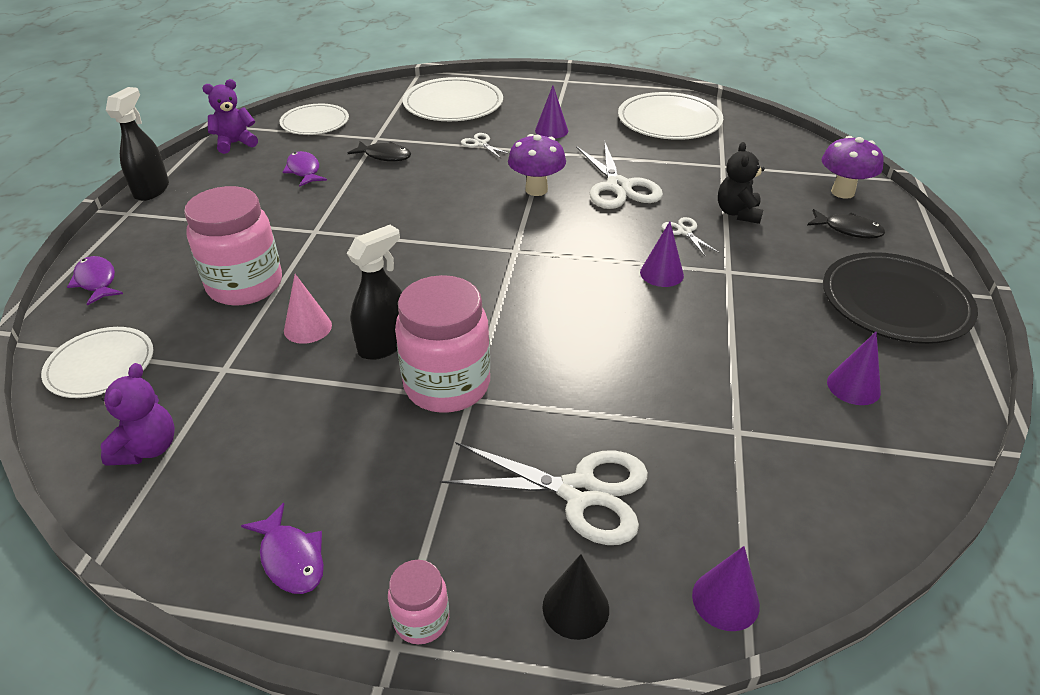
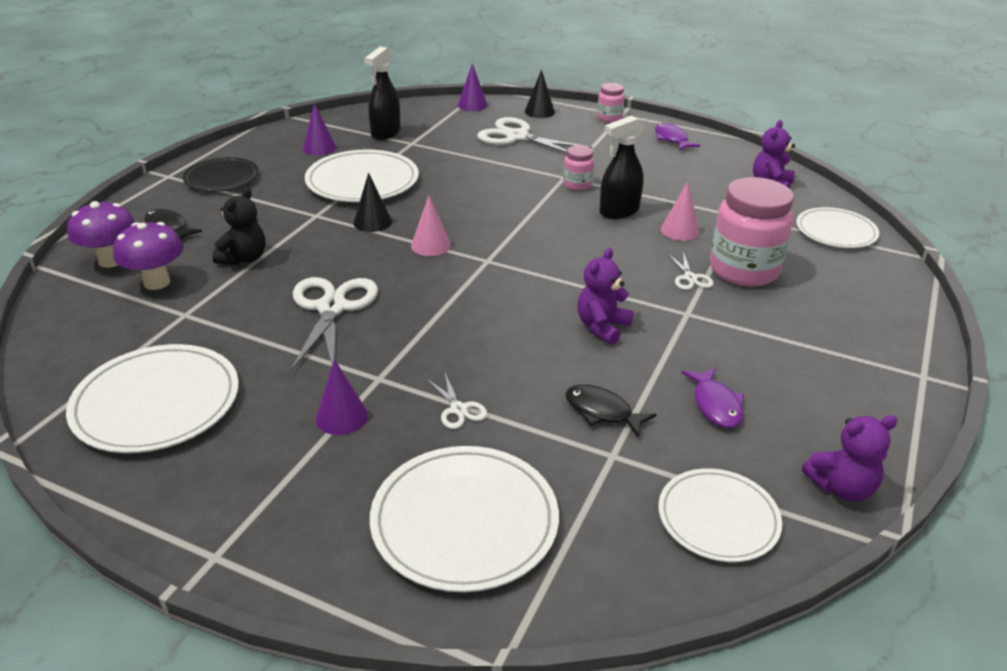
camera: 165 degrees left, 5 degrees down
purple fish [67,256,123,306] -> none
black spray bottle [106,87,169,201] -> black spray bottle moved to [364,47,401,140]
pink jar [395,275,490,413] -> pink jar [563,145,594,191], size x0.49
purple mushroom [508,134,566,196] -> purple mushroom moved to [113,222,183,290]
purple cone [640,221,684,287] -> black cone [353,173,392,232]
white scissors [662,217,719,256] -> white scissors moved to [667,252,714,290]
black plate [823,252,978,344] -> black plate [183,157,259,192], size x0.65
none -> white plate [305,150,419,202]
none -> pink cone [411,195,451,256]
none -> purple teddy bear [577,248,633,345]

